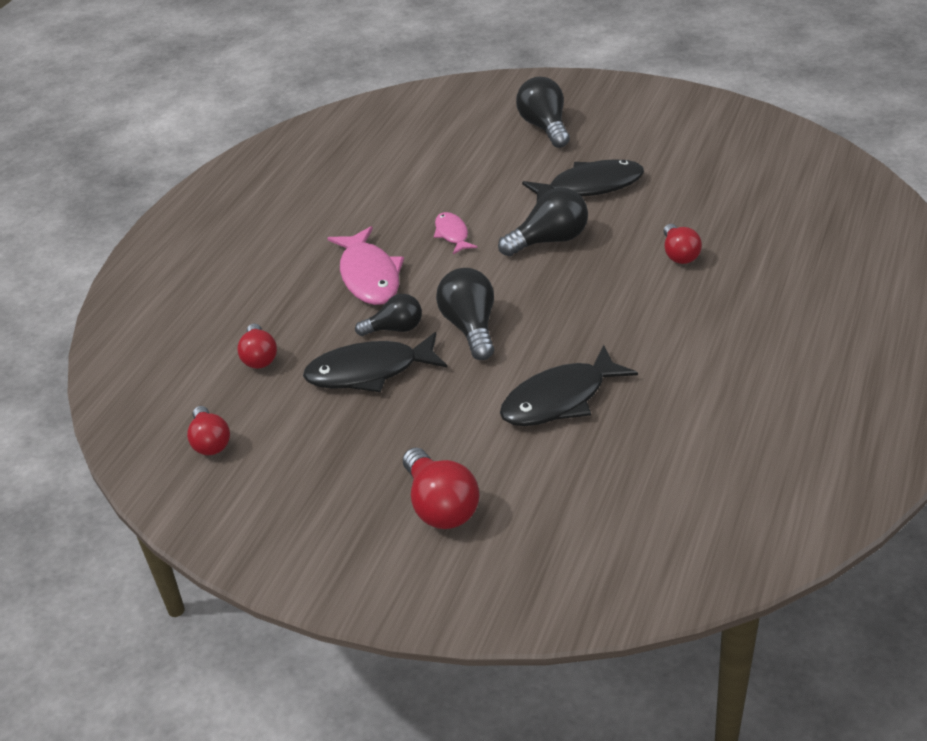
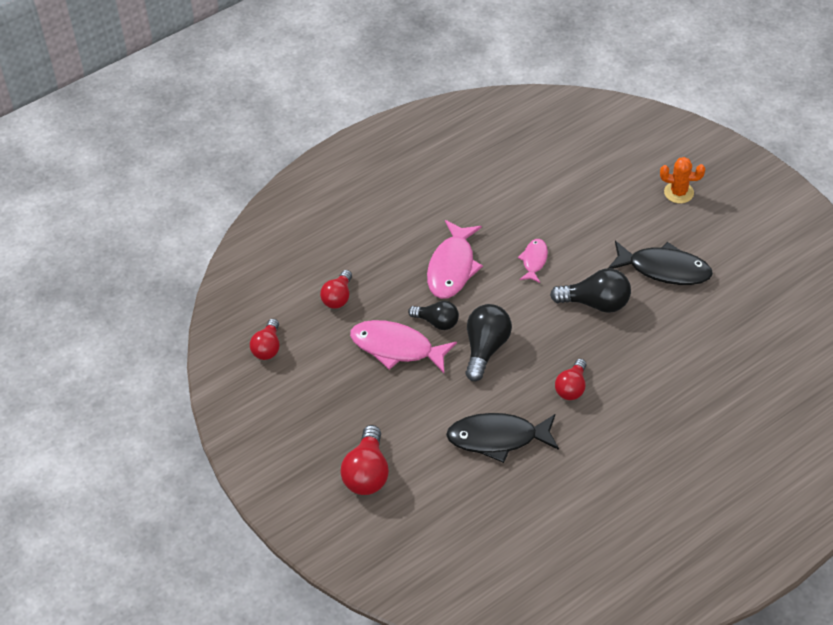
camera: 30 degrees right, 10 degrees up
black fish [303,332,448,393] -> pink fish [350,320,457,373]
black light bulb [516,77,570,148] -> orange cactus [660,157,705,203]
red light bulb [663,224,702,264] -> red light bulb moved to [555,359,587,400]

